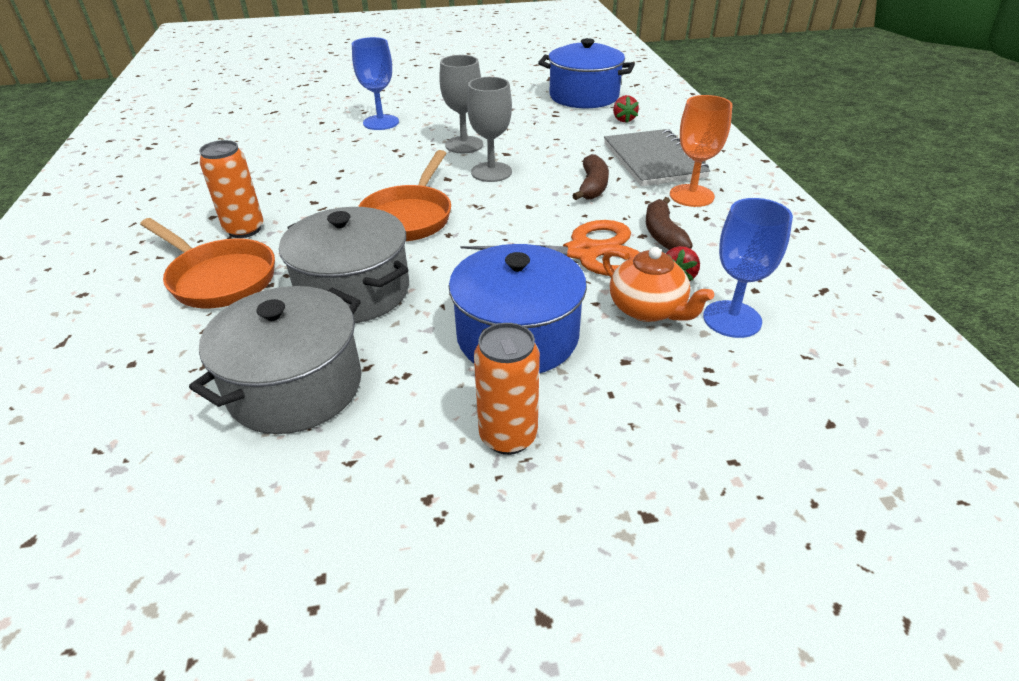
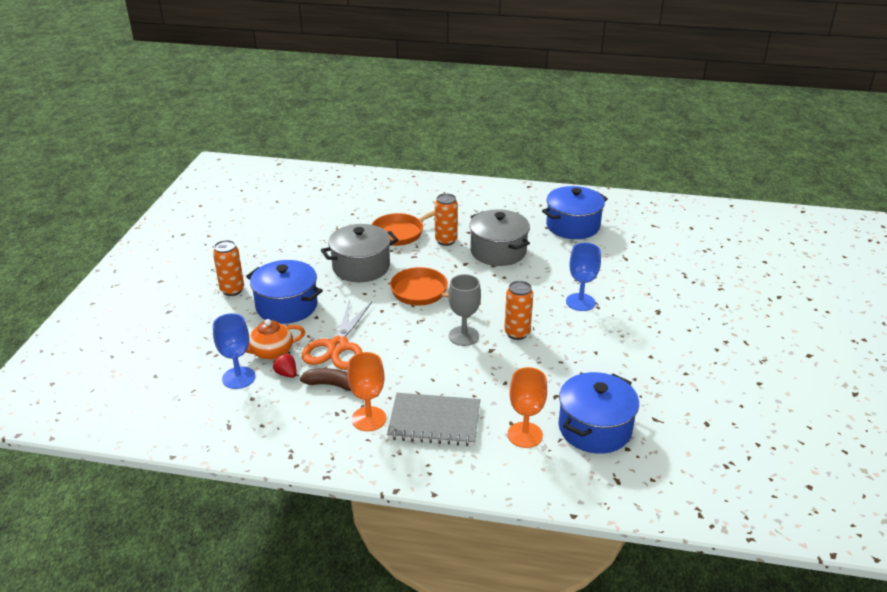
camera: 110 degrees right, 5 degrees down
grey pot [189,286,361,434] -> grey pot moved to [469,209,530,266]
grey goblet [439,55,483,153] -> orange can [504,281,533,340]
brown banana [572,154,609,200] -> none
red strawberry [613,95,639,123] -> orange goblet [508,367,547,448]
none -> blue pot [542,186,608,239]

